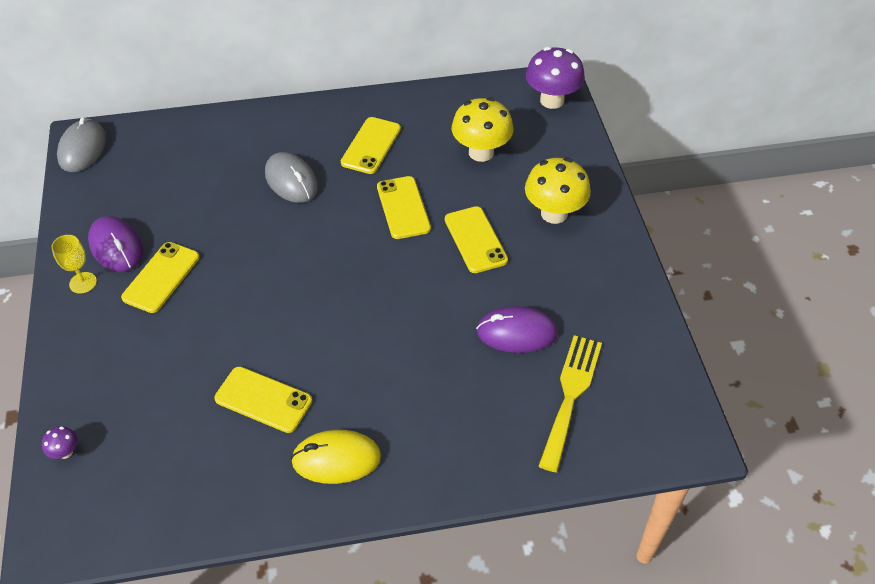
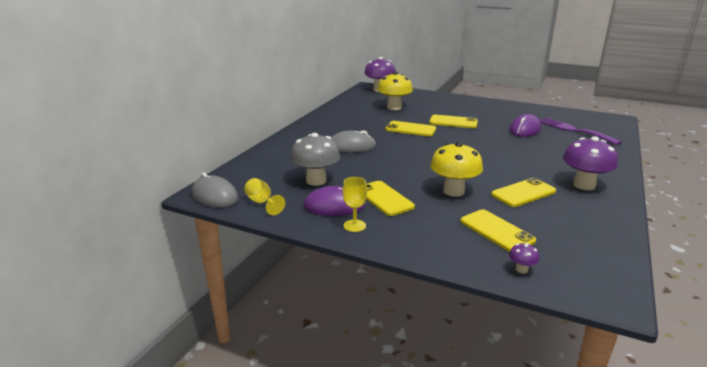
camera: 55 degrees left, 25 degrees down
yellow mouse [291,430,381,484] -> purple mushroom [563,136,618,190]
yellow phone [341,117,401,174] -> yellow phone moved to [460,209,536,252]
yellow mushroom [525,158,591,224] -> yellow mushroom moved to [430,142,483,197]
yellow fork [539,335,602,472] -> purple fork [540,117,622,145]
none -> yellow goblet [244,178,285,215]
none -> grey mushroom [290,133,340,186]

